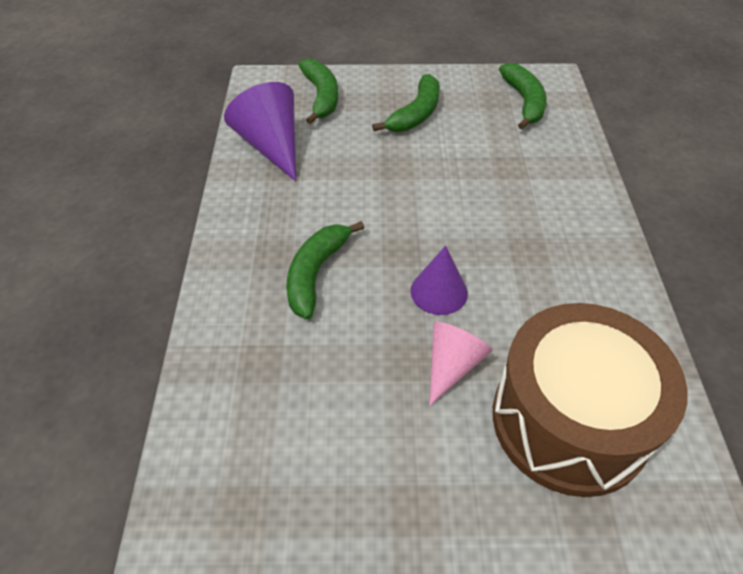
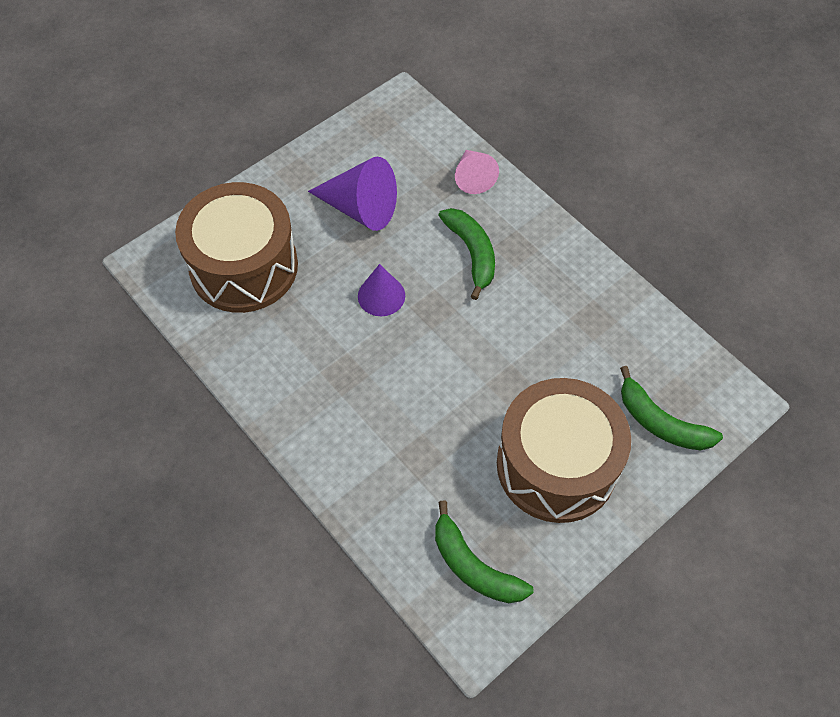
camera: 140 degrees right, 10 degrees up
purple cone [224,82,296,182] -> purple cone moved to [308,157,397,231]
green banana [372,74,440,132] -> brown drum [497,378,631,523]
pink cone [429,322,492,406] -> pink cone moved to [455,150,499,194]

